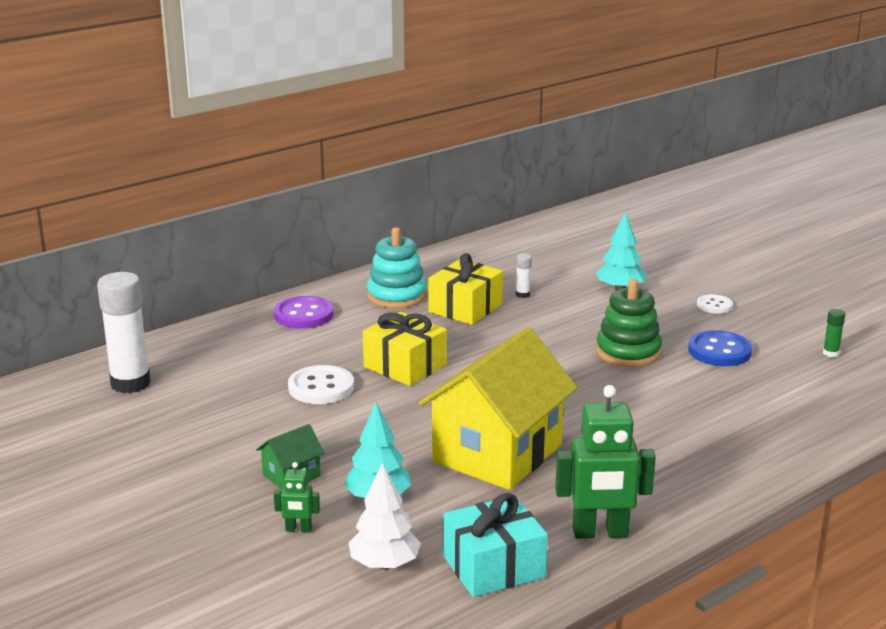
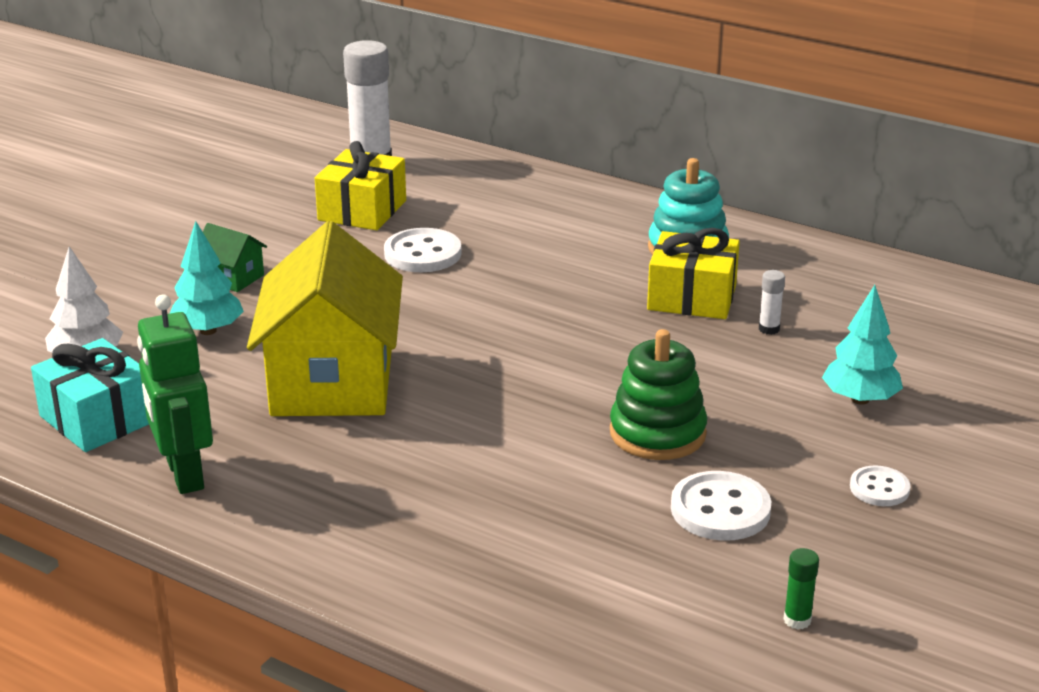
camera: 70 degrees right, 5 degrees up
purple button [274,296,333,329] -> none
green robot [274,462,320,533] -> none
yellow gift [363,312,447,386] -> yellow gift moved to [315,141,406,230]
yellow house [419,327,577,490] -> yellow house turned 75 degrees clockwise [247,221,403,416]
blue button [688,330,752,366] -> white button [671,471,771,541]

